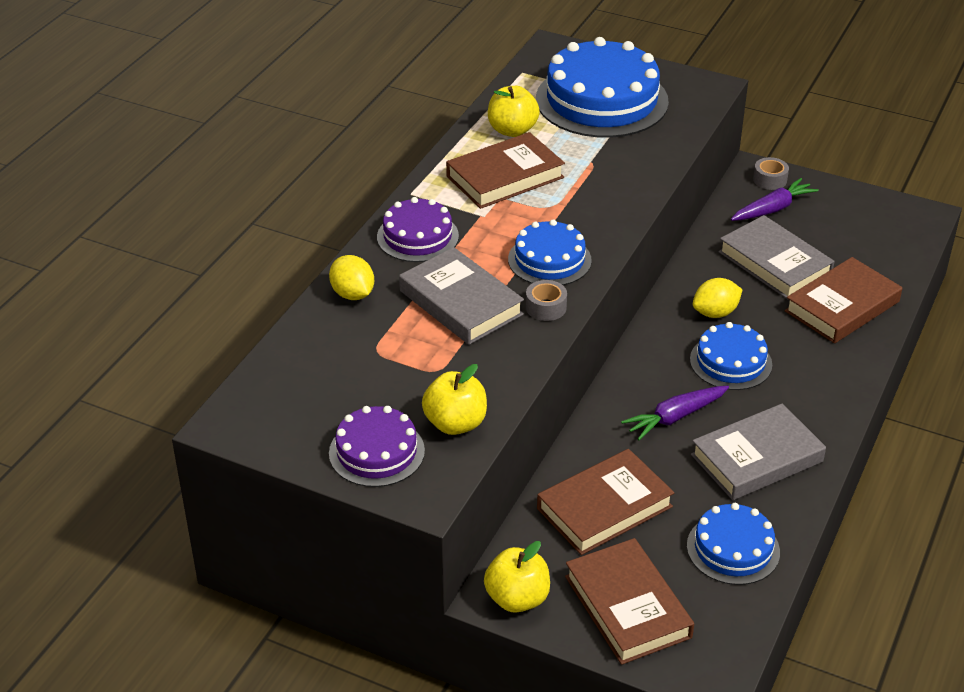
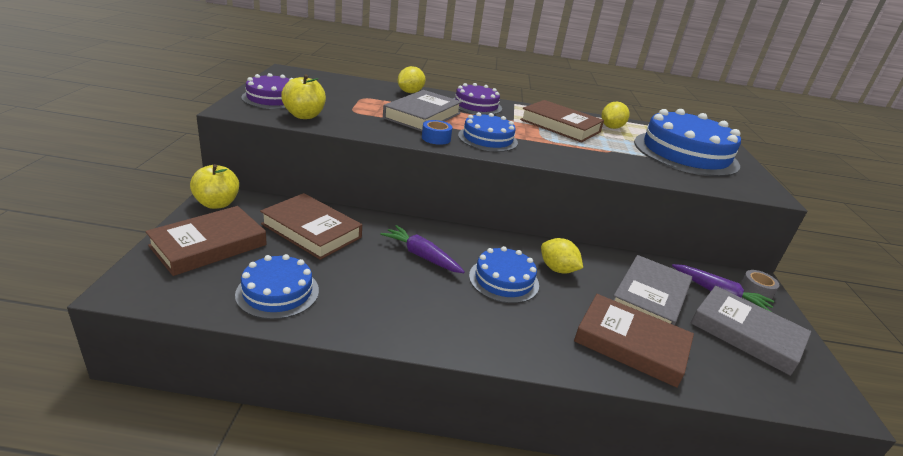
camera: 65 degrees right, 10 degrees down
yellow apple [488,86,540,137] -> yellow lemon [601,101,629,129]
grey tape [526,280,567,321] -> blue tape [422,120,452,145]
grey book [691,404,826,500] -> grey book moved to [691,286,811,376]

